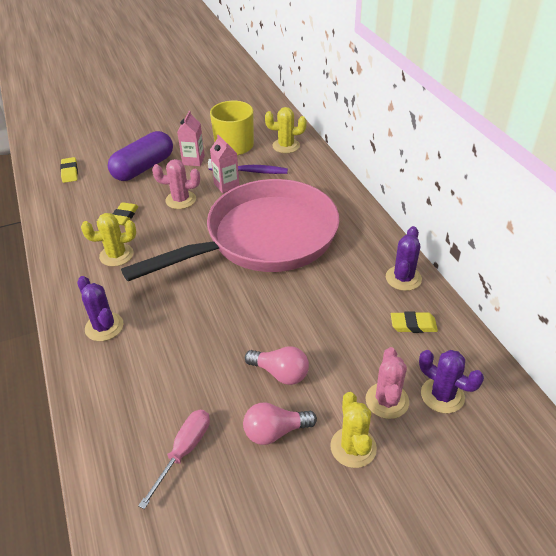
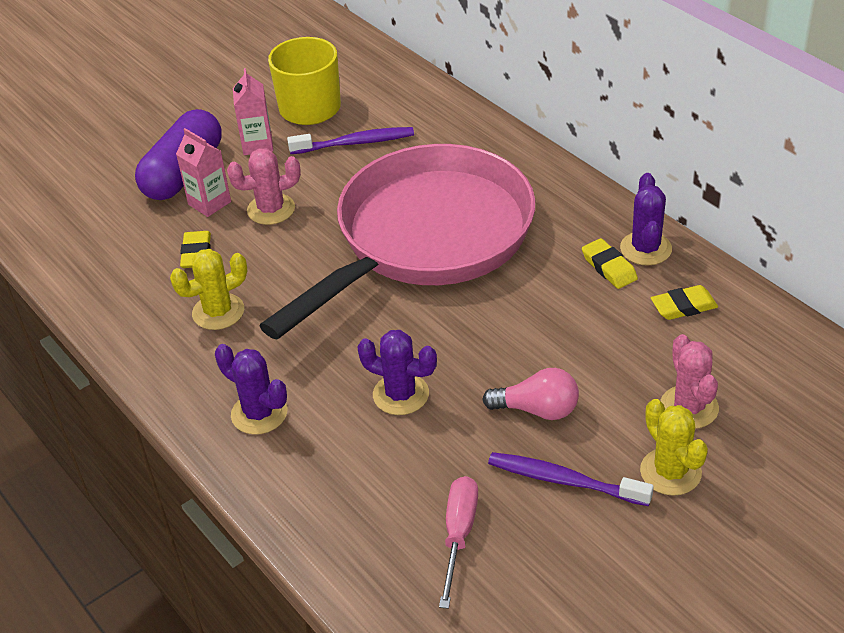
camera: 15 degrees left, 0 degrees up
yellow eraser [60,157,78,183] -> yellow eraser moved to [582,238,638,289]
pink carton [210,135,240,193] -> pink carton moved to [176,128,231,217]
pink light bulb [243,402,317,445] -> purple toothbrush [488,452,654,506]
yellow cactus [265,107,307,153] -> none
purple cactus [419,350,484,413] -> purple cactus moved to [357,330,437,415]

